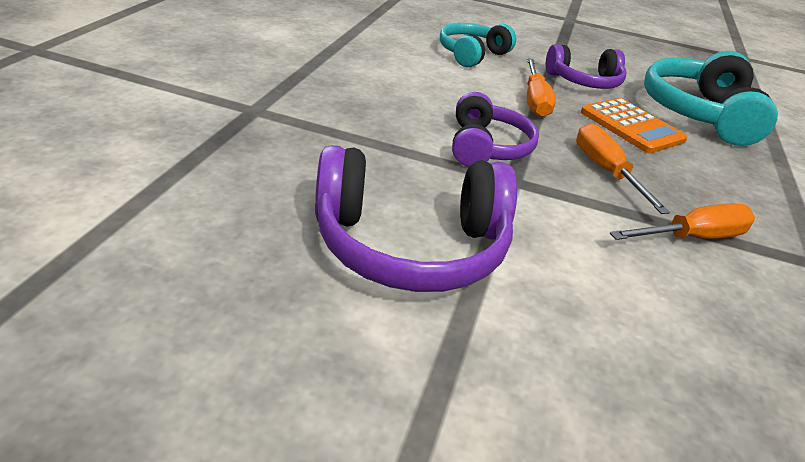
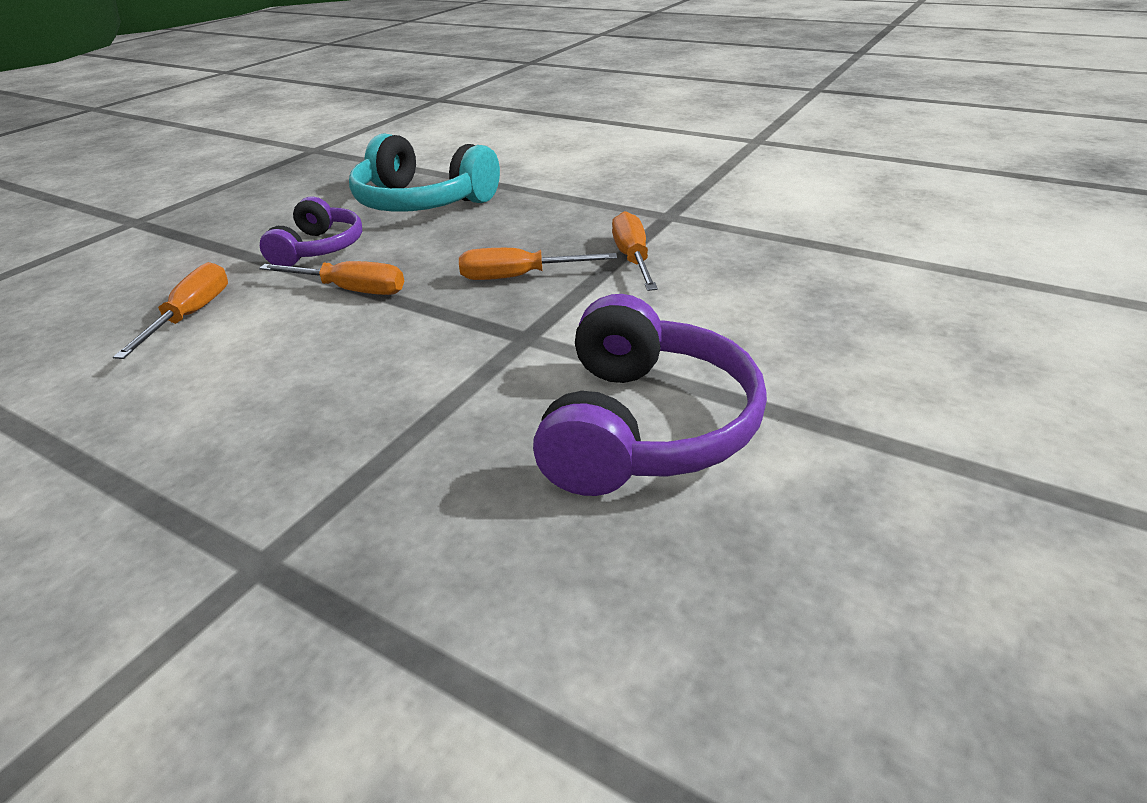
camera: 70 degrees left, 0 degrees up
turquoise headphones [440,23,516,67] -> orange screwdriver [113,262,228,359]
purple headphones [452,92,539,167] -> none
orange calculator [581,98,688,153] -> none

